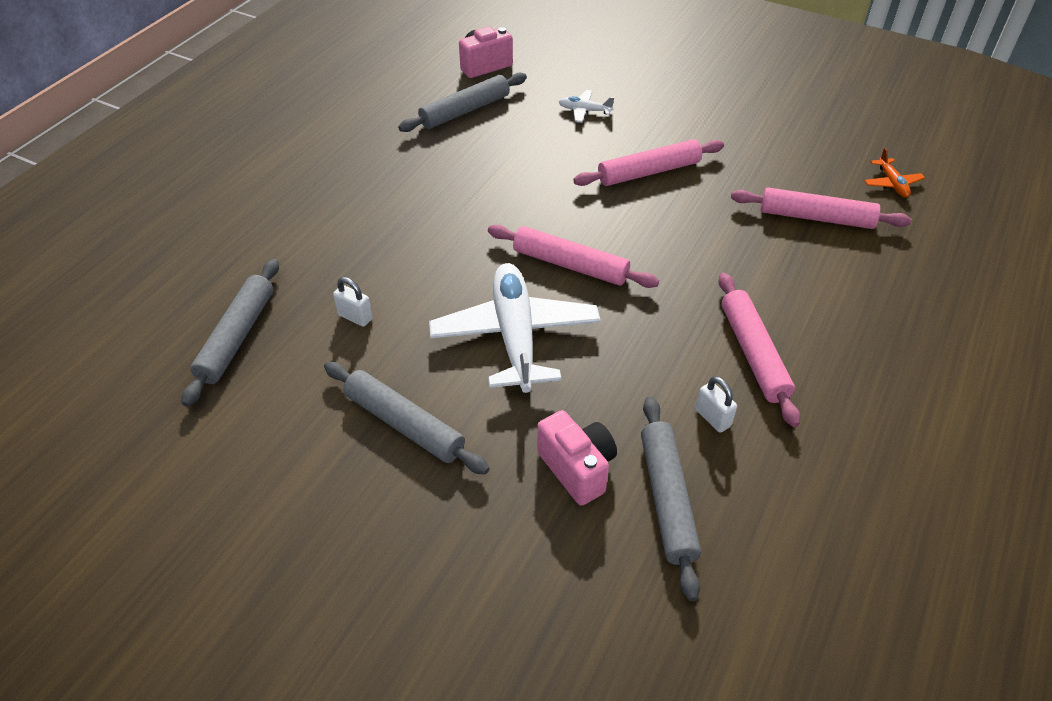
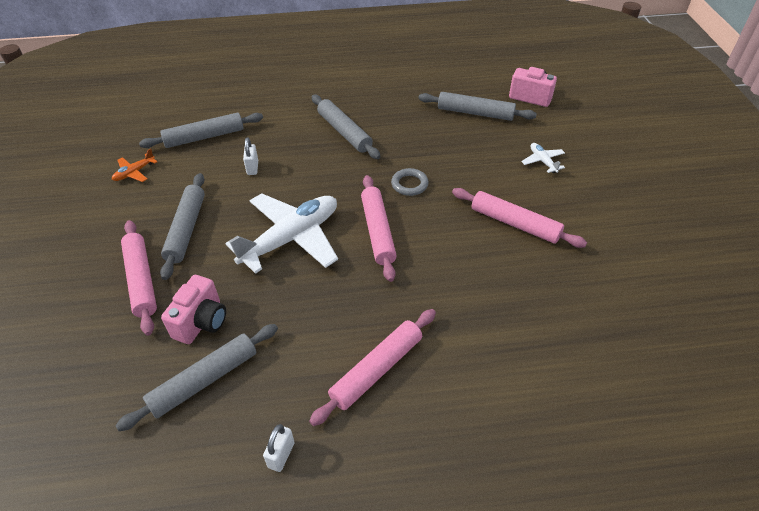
camera: 55 degrees right, 0 degrees up
white padlock [695,376,737,433] -> white padlock moved to [263,424,295,472]
pink rolling pin [731,187,911,229] -> pink rolling pin moved to [121,220,157,335]
orange plane [864,148,925,198] -> orange plane moved to [112,148,157,182]
none -> grey rolling pin [312,95,381,159]
none -> grey ring [391,168,429,196]

